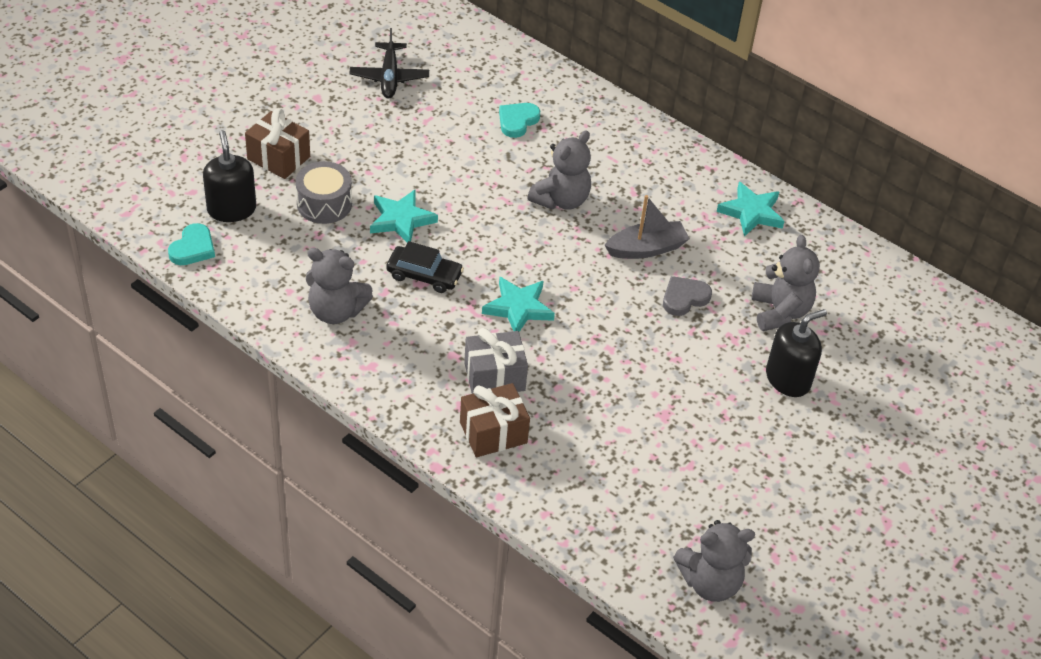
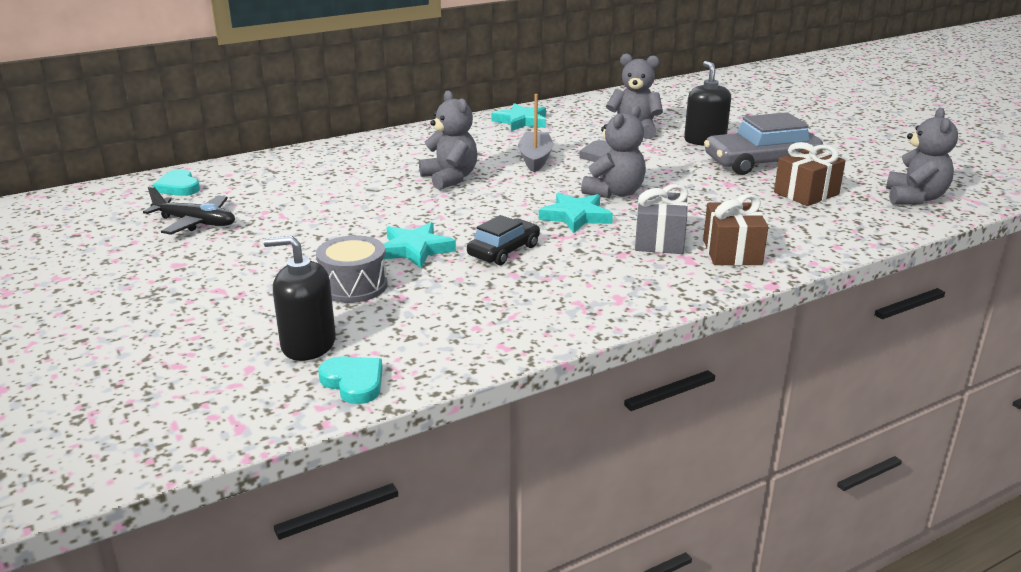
camera: 65 degrees left, 20 degrees down
brown gift [245,109,310,179] -> brown gift moved to [774,142,846,206]
grey teddy bear [306,248,373,324] -> grey teddy bear moved to [581,105,646,198]
turquoise heart [499,103,540,138] -> turquoise heart moved to [153,169,200,196]
none -> grey car [704,112,823,175]

